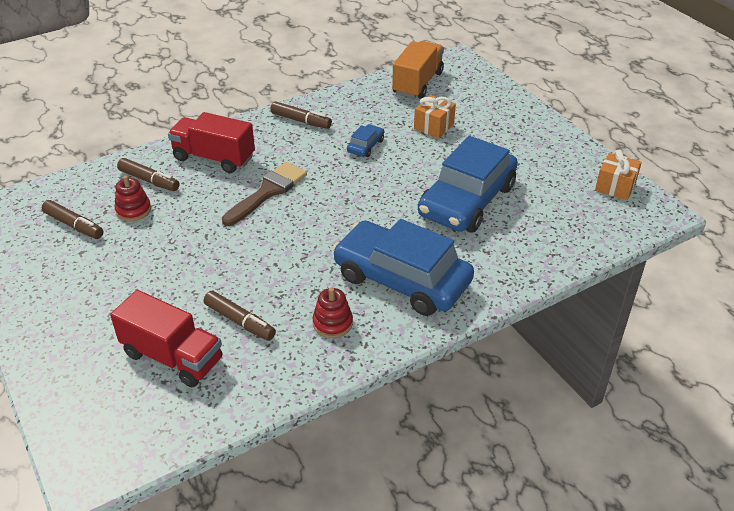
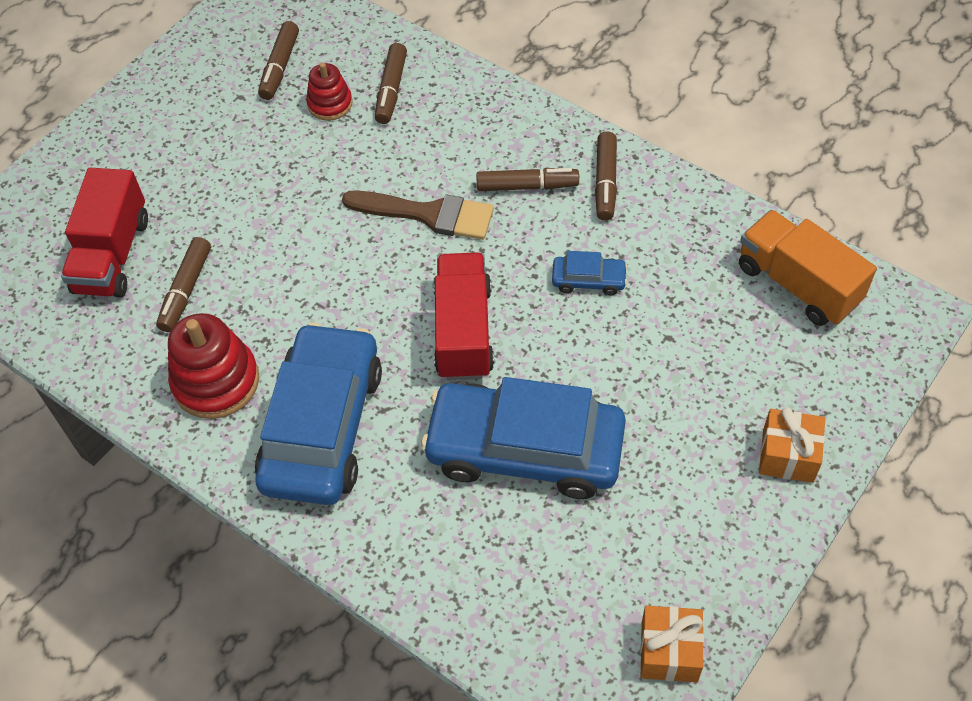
camera: 70 degrees right, 15 degrees up
red truck [168,112,255,173] -> red truck moved to [433,252,494,380]
red stacking toy [312,287,353,338] -> red stacking toy [168,313,259,419], size x1.67
orange truck [392,41,444,99] -> orange truck turned 135 degrees counterclockwise [739,210,877,326]
orange gift [414,95,456,138] -> orange gift moved to [759,407,825,483]
none -> brown marker [476,168,579,191]

